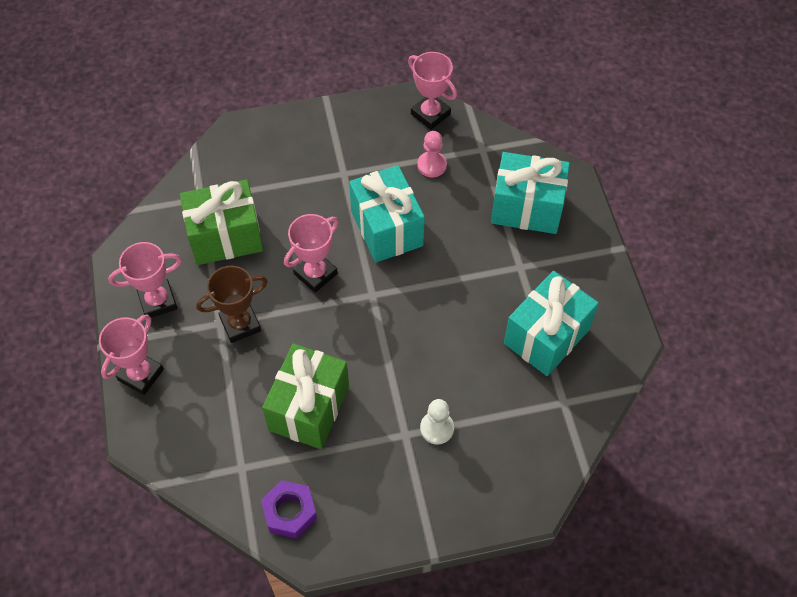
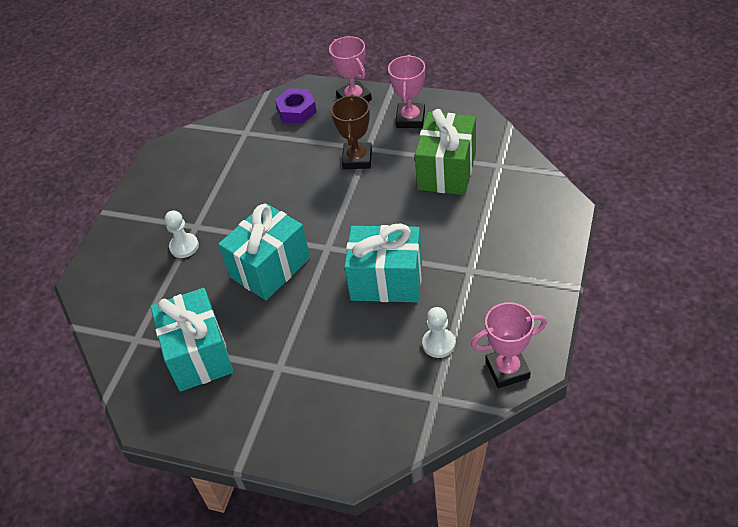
camera: 125 degrees right, 10 degrees down
purple nut [261,480,317,539] -> purple nut moved to [275,88,317,124]
green gift [262,344,349,449] -> none
pink trophy [284,214,339,293] -> none
pink pawn [417,131,447,177] -> white pawn [422,307,455,358]
turquoise gift [491,152,570,234] -> turquoise gift moved to [218,203,310,300]

